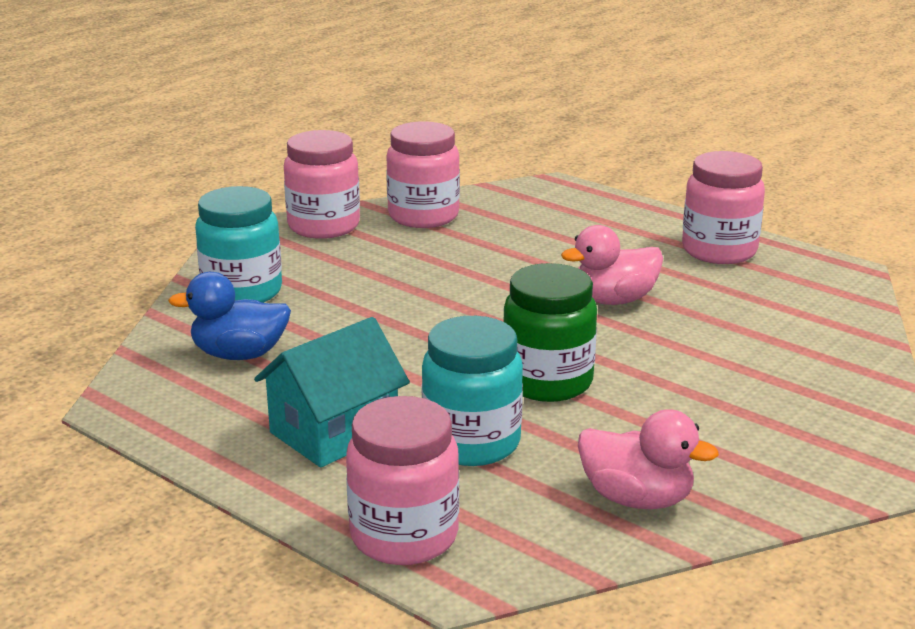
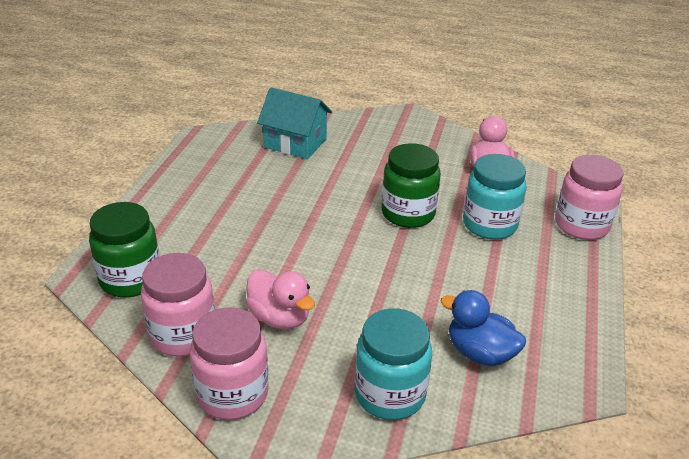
camera: 115 degrees left, 10 degrees up
blue duck [168,272,291,360] -> blue duck turned 150 degrees clockwise [440,290,526,366]
turquoise house [254,317,410,468] -> turquoise house moved to [257,87,332,159]
pink duck [561,225,663,305] -> pink duck moved to [245,269,315,329]
pink jar [682,151,765,264] -> none
none -> green jar [89,202,160,298]

